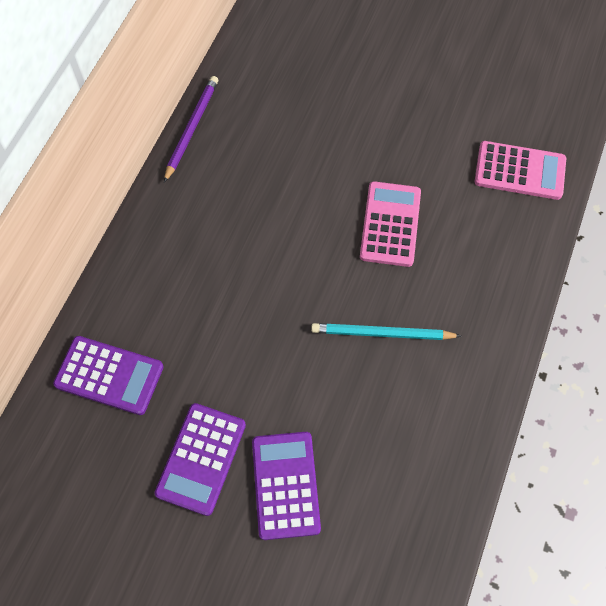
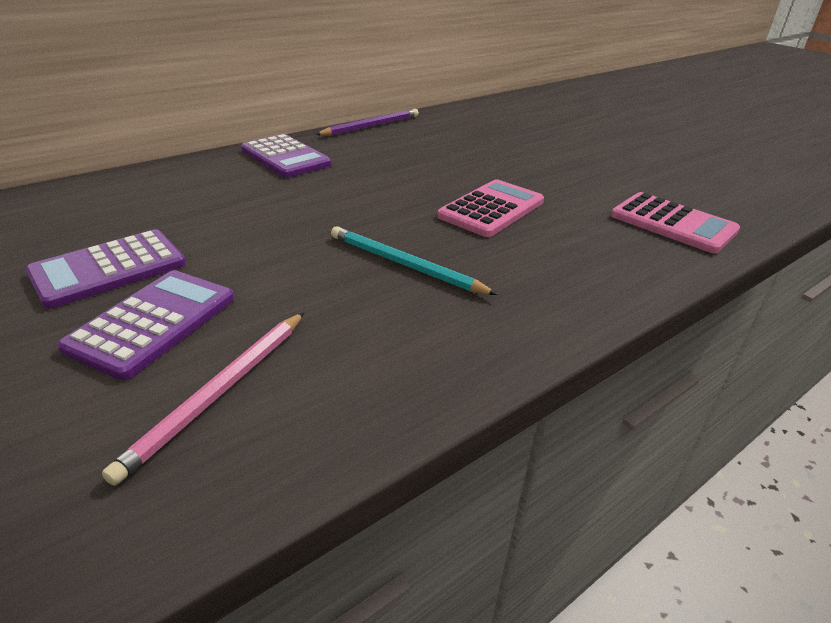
camera: 30 degrees right, 30 degrees down
purple calculator [53,336,164,415] -> purple calculator moved to [241,134,332,178]
none -> pink pencil [102,312,304,486]

